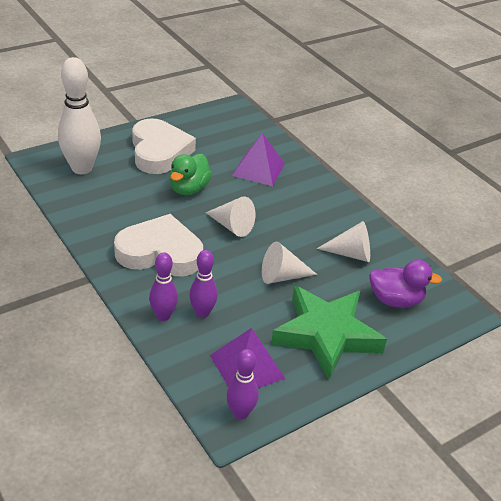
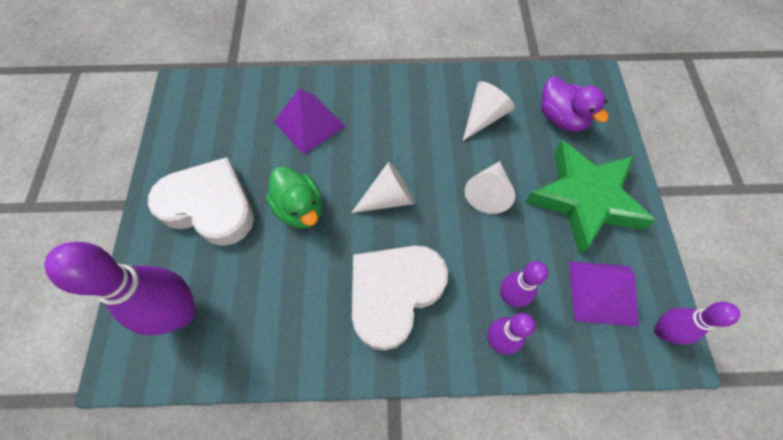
camera: 55 degrees left, 25 degrees up
white bowling pin [58,57,101,174] -> purple bowling pin [44,242,195,335]
purple duck [369,260,442,308] -> purple duck turned 105 degrees clockwise [541,77,609,131]

